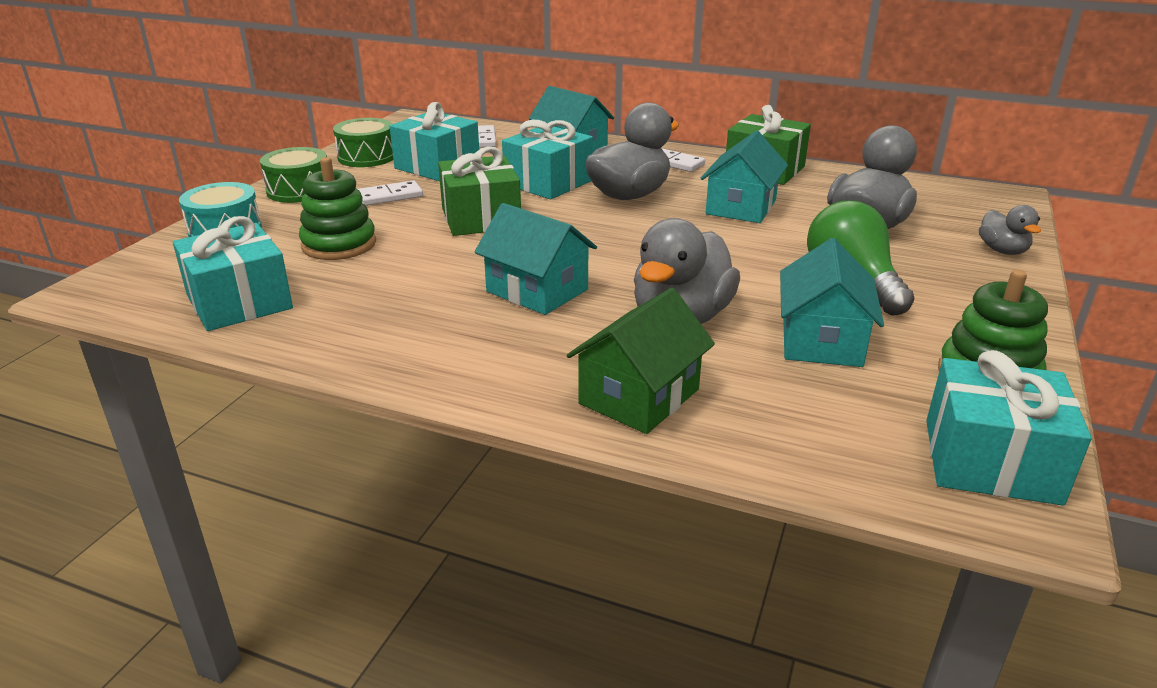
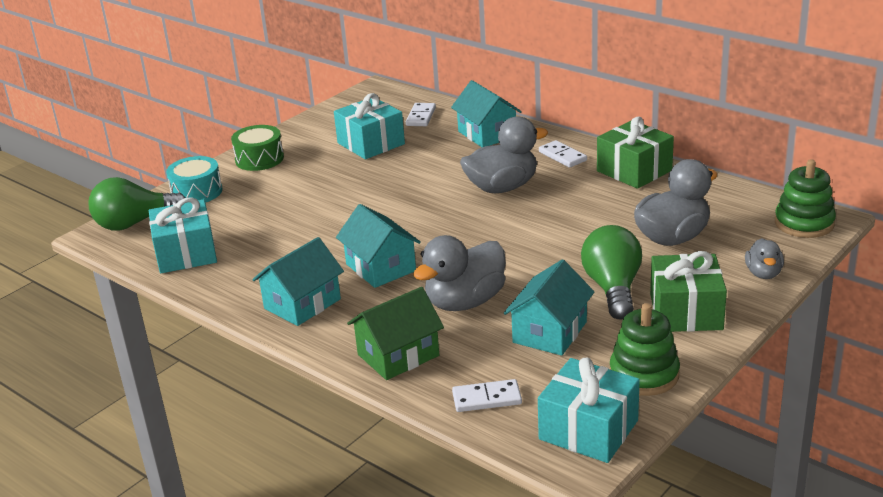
camera: 20 degrees right, 0 degrees up
green stacking toy [299,157,376,260] -> green stacking toy moved to [775,159,836,238]
green drum [333,118,393,167] -> none
white domino [358,180,423,206] -> white domino moved to [452,379,522,412]
green gift [438,146,521,236] -> green gift moved to [650,251,727,332]
turquoise gift [502,120,593,199] -> none
turquoise house [700,131,788,223] -> turquoise house moved to [252,237,344,326]
none -> green light bulb [89,177,185,231]

